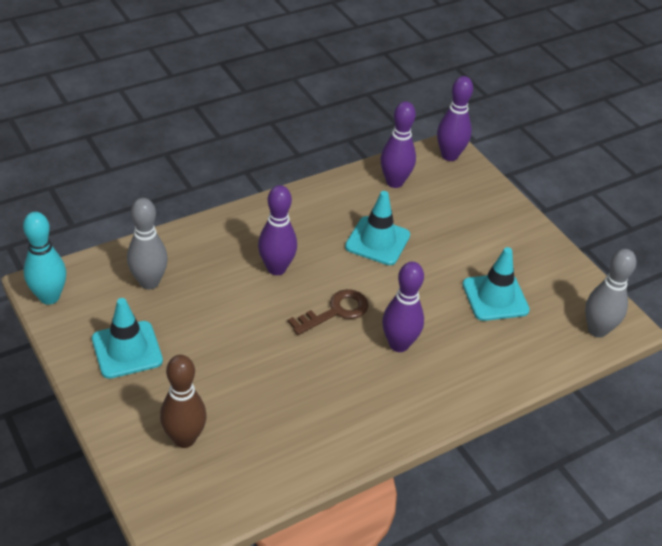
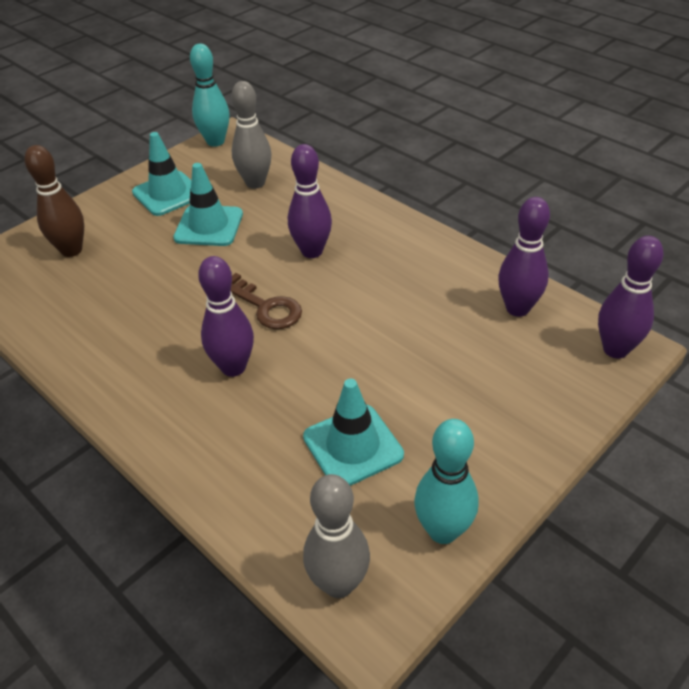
camera: 80 degrees right, 0 degrees up
turquoise traffic cone [345,191,410,265] -> turquoise traffic cone moved to [173,163,243,246]
none -> turquoise bowling pin [414,419,479,544]

